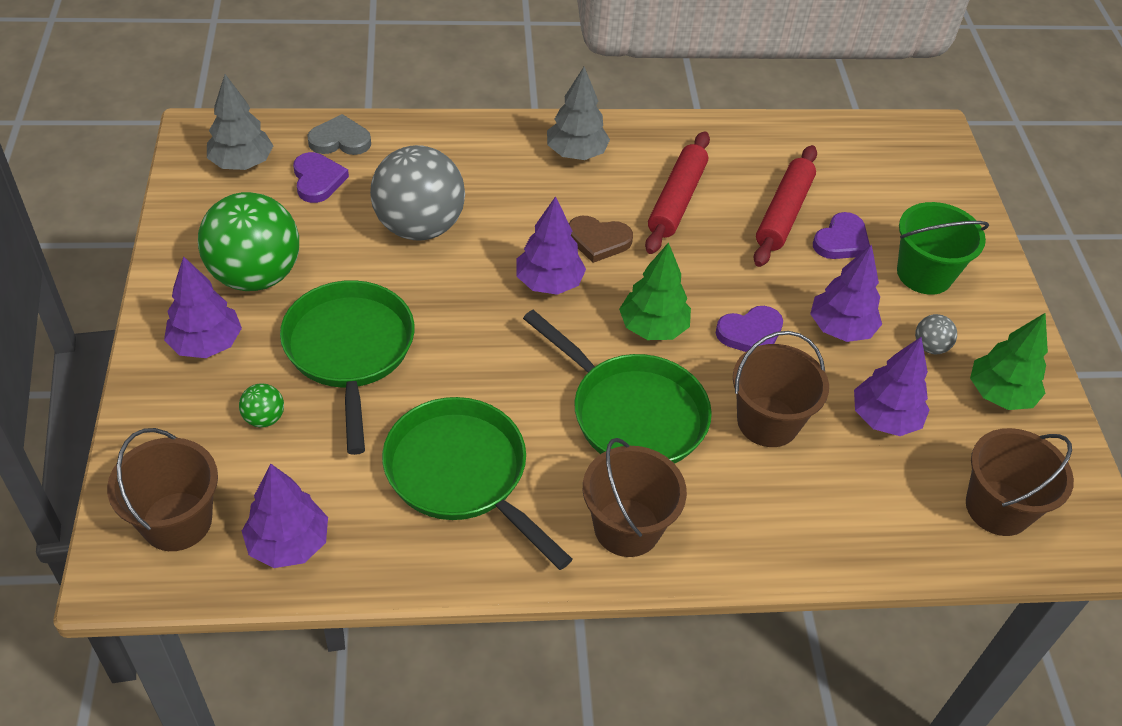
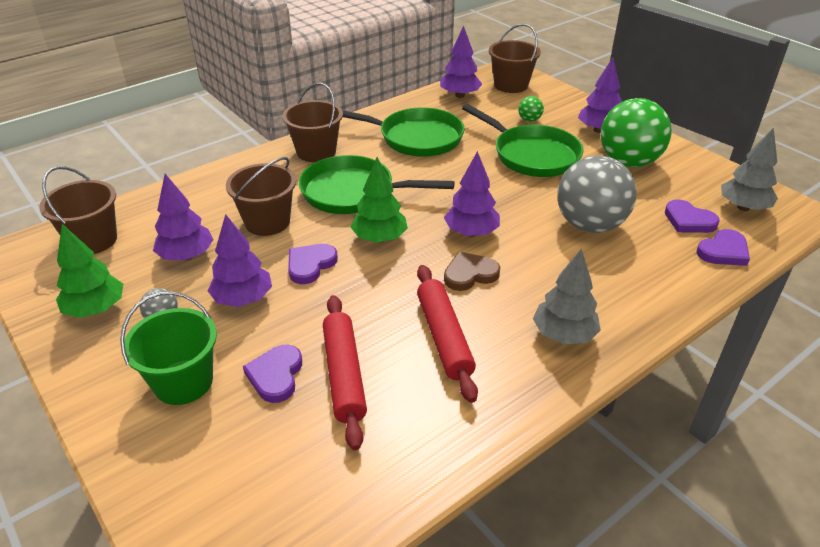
camera: 150 degrees right, 10 degrees down
grey heart [307,114,371,155] -> purple heart [697,229,750,266]

